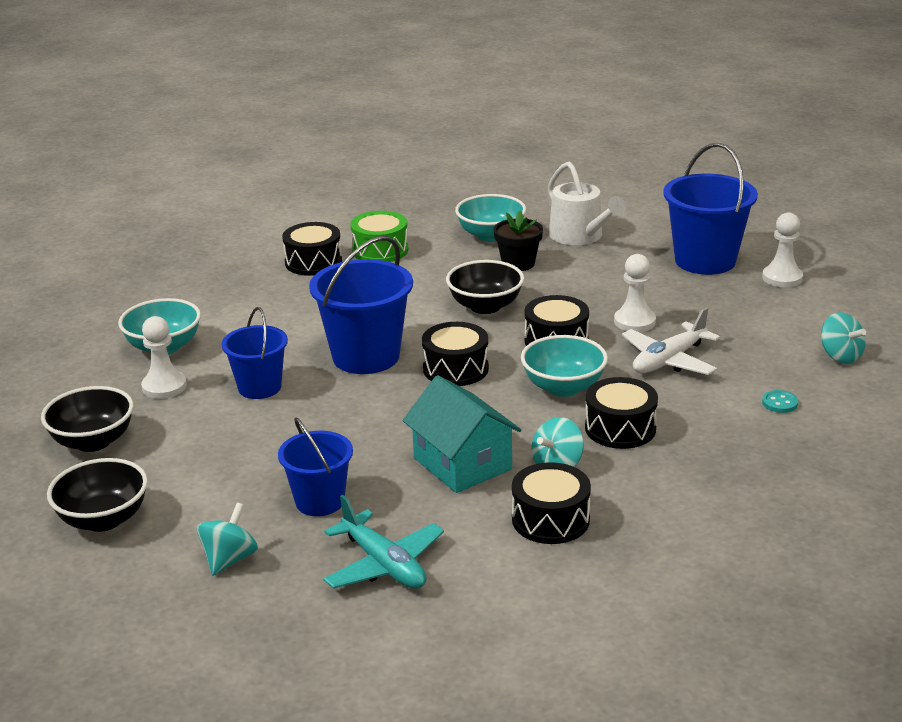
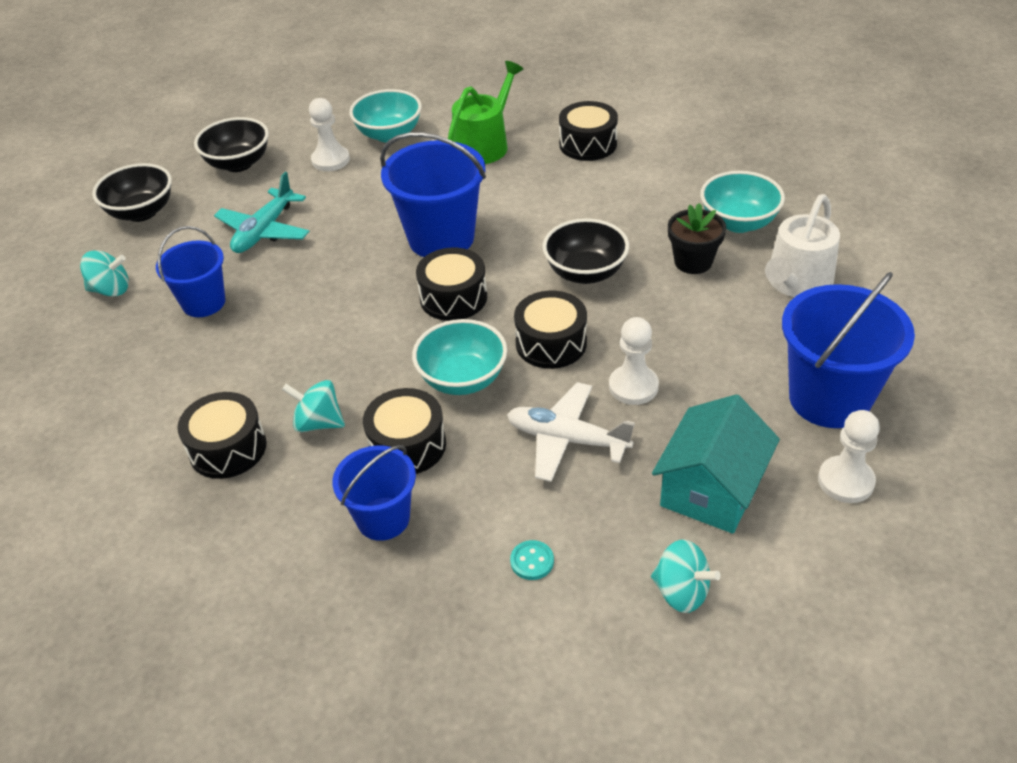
camera: 65 degrees right, 15 degrees up
blue bucket [222,307,288,399] -> blue bucket moved to [332,445,416,541]
turquoise plane [323,495,444,589] -> turquoise plane moved to [214,172,310,253]
green drum [350,211,408,262] -> none
turquoise house [403,375,521,493] -> turquoise house moved to [652,394,780,534]
turquoise spinning top [821,312,866,364] -> turquoise spinning top turned 90 degrees counterclockwise [651,540,721,613]
none -> green watering can [448,61,523,164]

